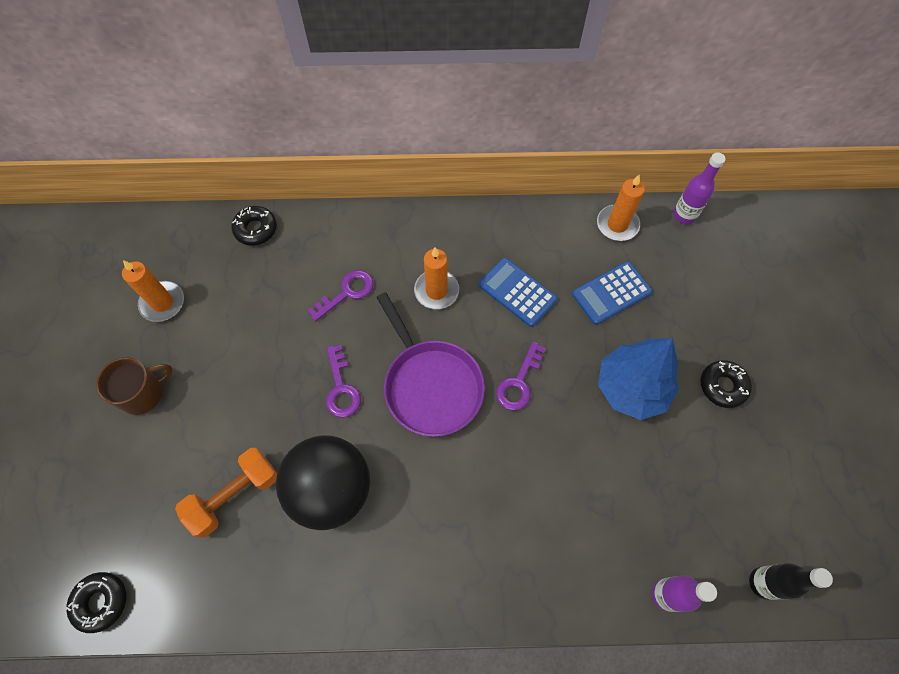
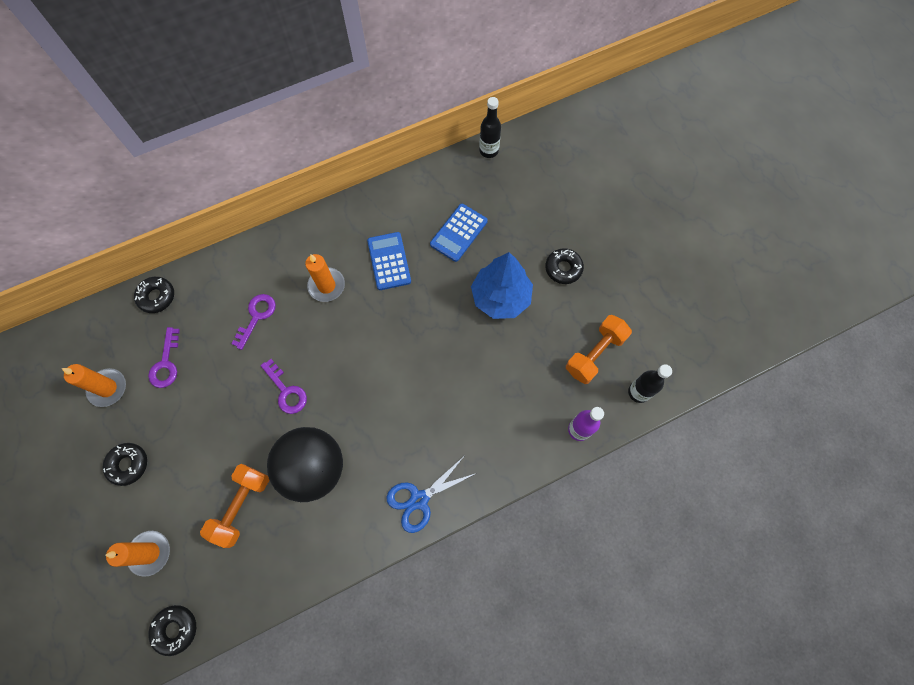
camera: 25 degrees left, 5 degrees up
brown mug [96,357,173,415] -> black donut [102,443,147,486]
purple pan [376,292,485,437] -> none
blue calculator [479,258,557,327] -> blue calculator turned 60 degrees clockwise [367,232,411,290]
purple key [496,342,546,411] -> purple key moved to [148,327,180,388]
orange candle [597,174,645,241] -> orange candle moved to [105,531,170,577]
purple bottle [673,152,726,224] -> black bottle [479,97,501,158]
none -> blue scissors [386,457,477,533]
none -> orange dumbbell [566,315,632,384]

